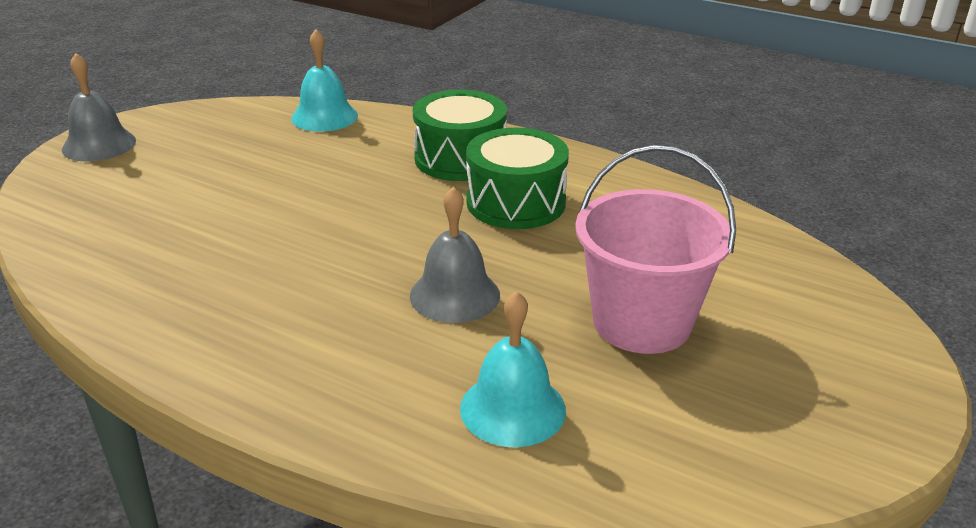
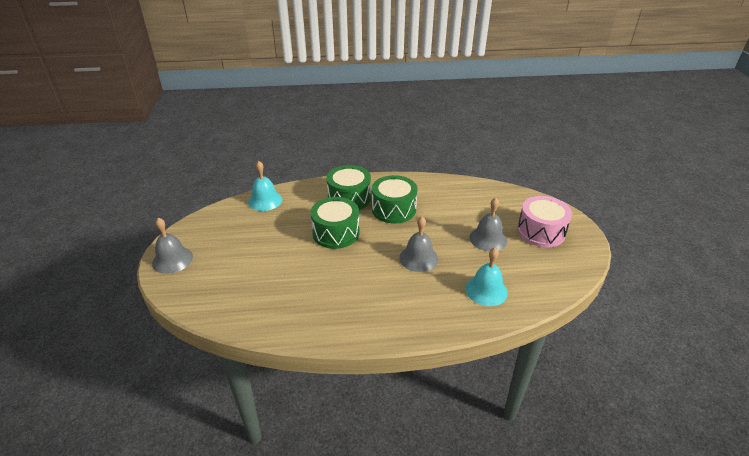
camera: 35 degrees left, 5 degrees up
pink bucket [575,145,736,354] -> grey bell [469,198,507,251]
none -> green drum [310,197,360,249]
none -> pink drum [517,196,572,247]

